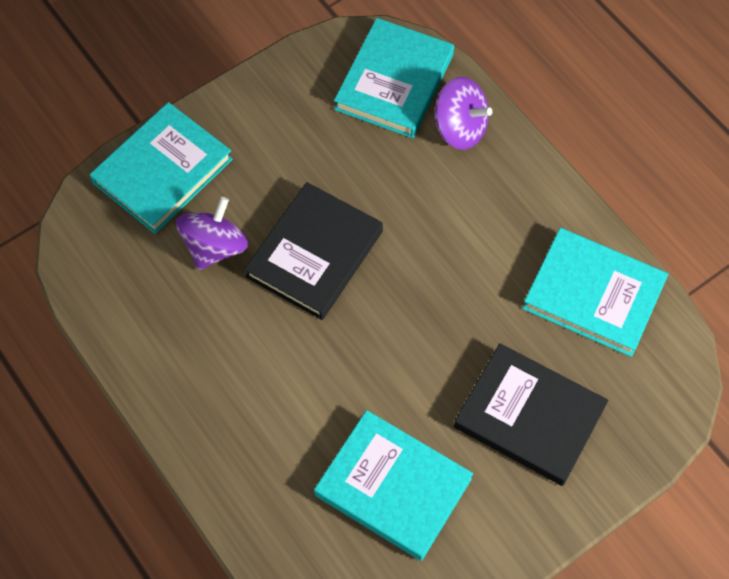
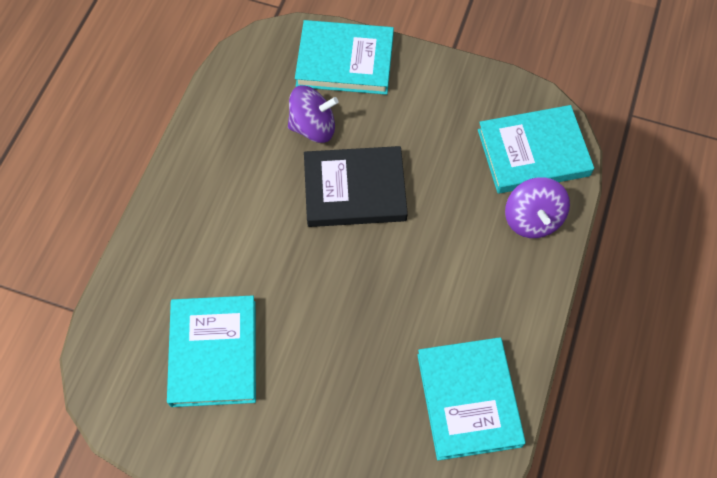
camera: 55 degrees right, 0 degrees up
black book [454,343,608,486] -> none

